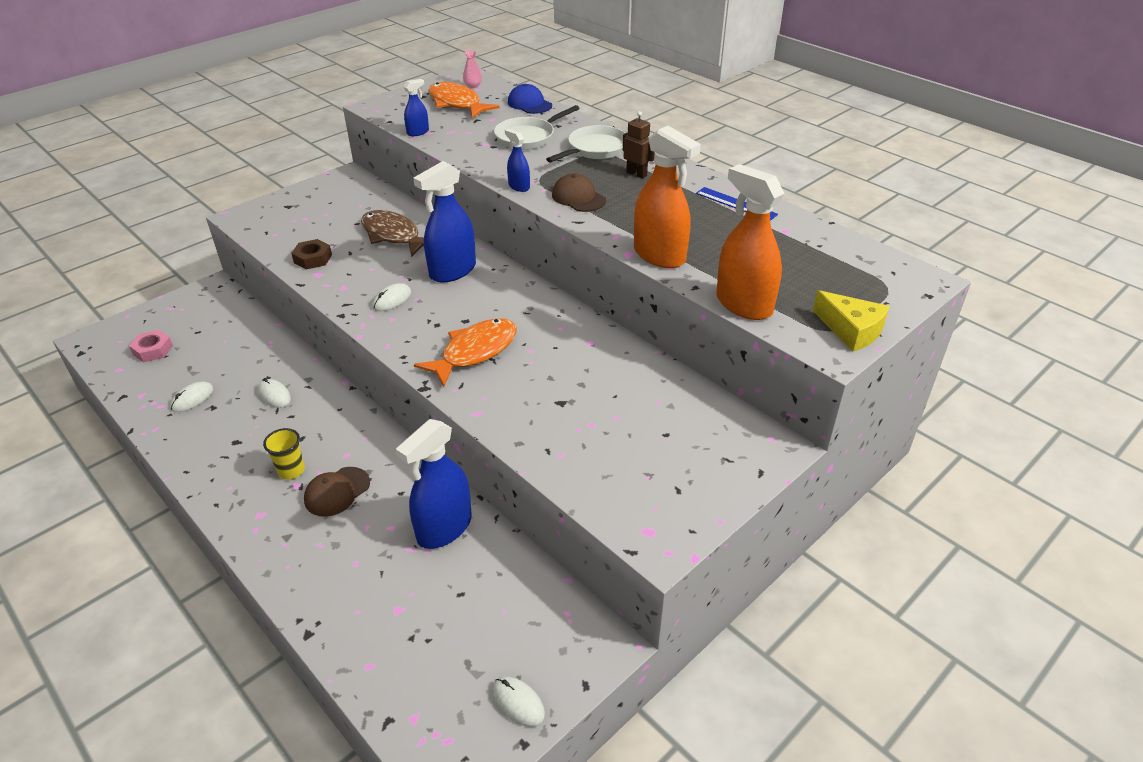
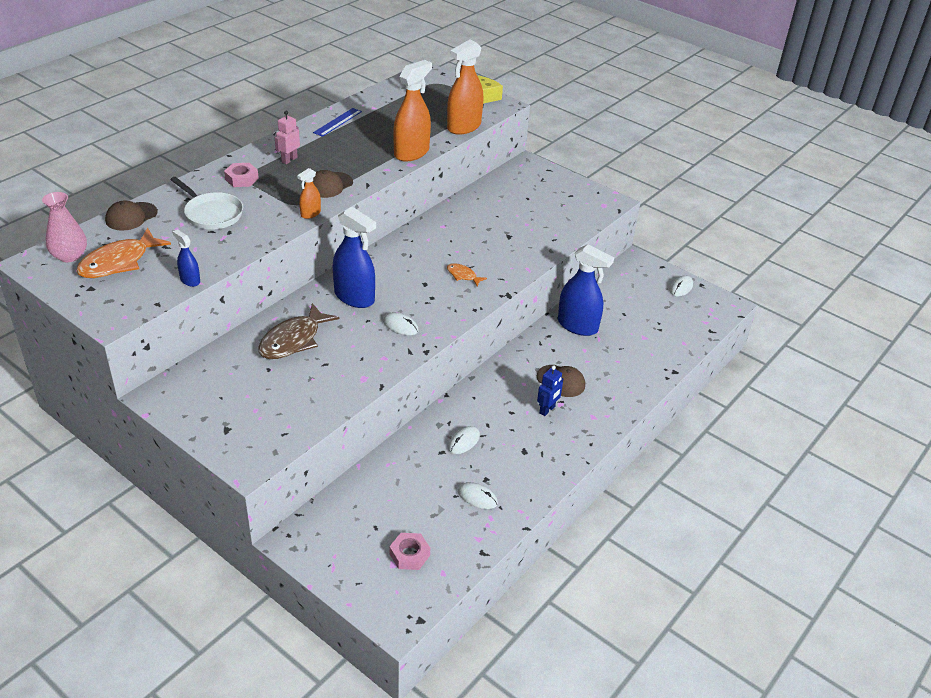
camera: 100 degrees left, 0 degrees up
yellow cup [263,428,305,480] -> blue robot [537,365,563,416]
brown nut [291,239,332,270] -> none
orange fish [414,318,517,387] -> orange fish [447,263,487,286], size x0.50
pink vase [463,50,482,88] -> pink vase [42,192,87,262], size x1.76
blue spray bottle [505,129,530,192] -> orange spray bottle [297,168,321,219]
blue cap [508,84,552,114] -> brown cap [105,201,158,231]
white pan [546,125,625,162] -> pink nut [224,163,259,187]
brown robot [623,111,655,179] -> pink robot [275,111,300,164]

